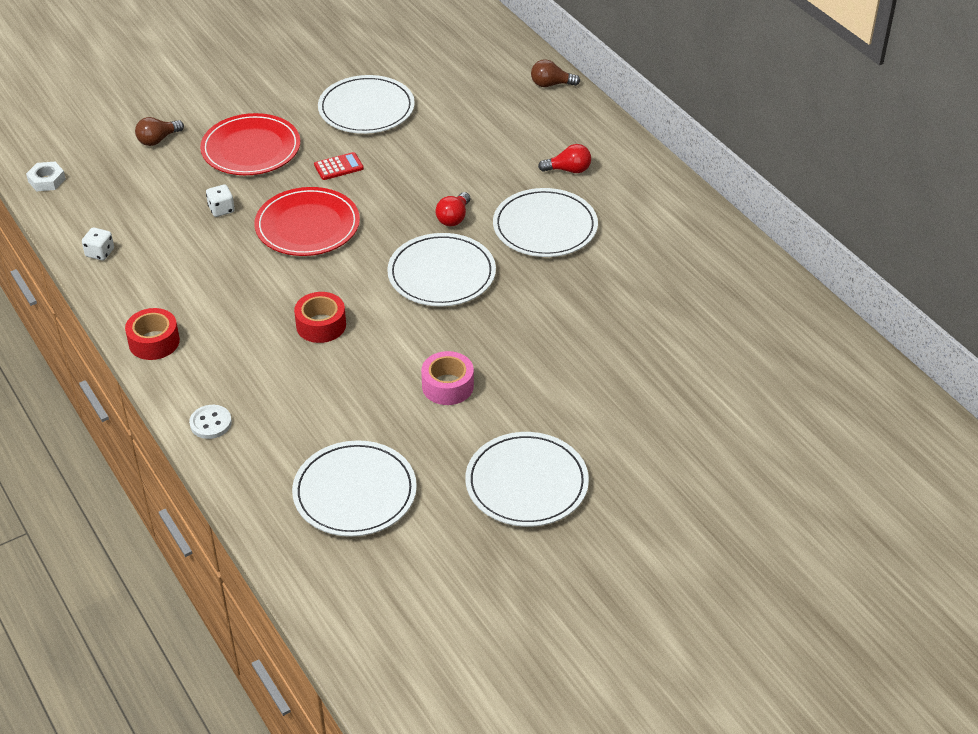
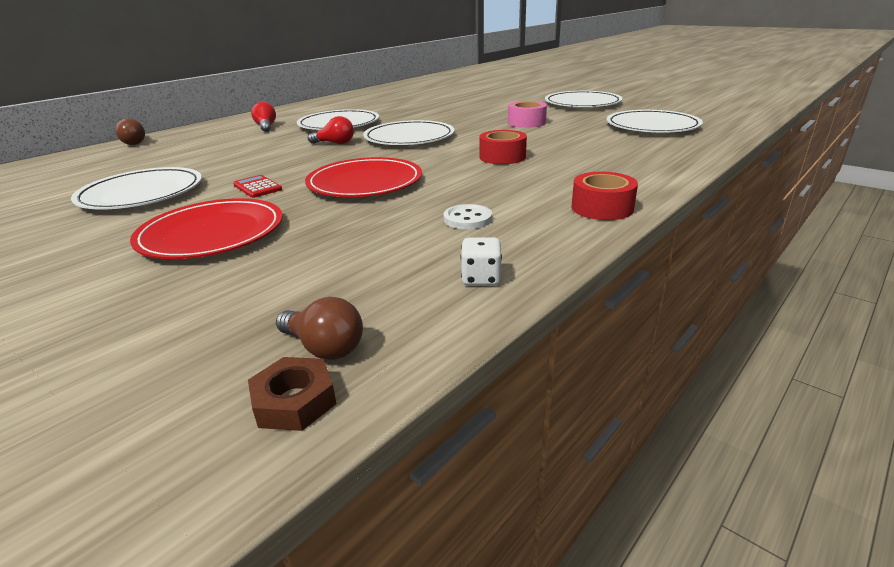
camera: 105 degrees left, 15 degrees down
white nut [26,162,66,191] -> brown nut [248,357,336,431]
brown light bulb [135,117,184,146] -> brown light bulb moved to [276,297,363,360]
white button [189,405,232,439] -> white button moved to [444,204,492,229]
white dice [206,184,235,217] -> none

